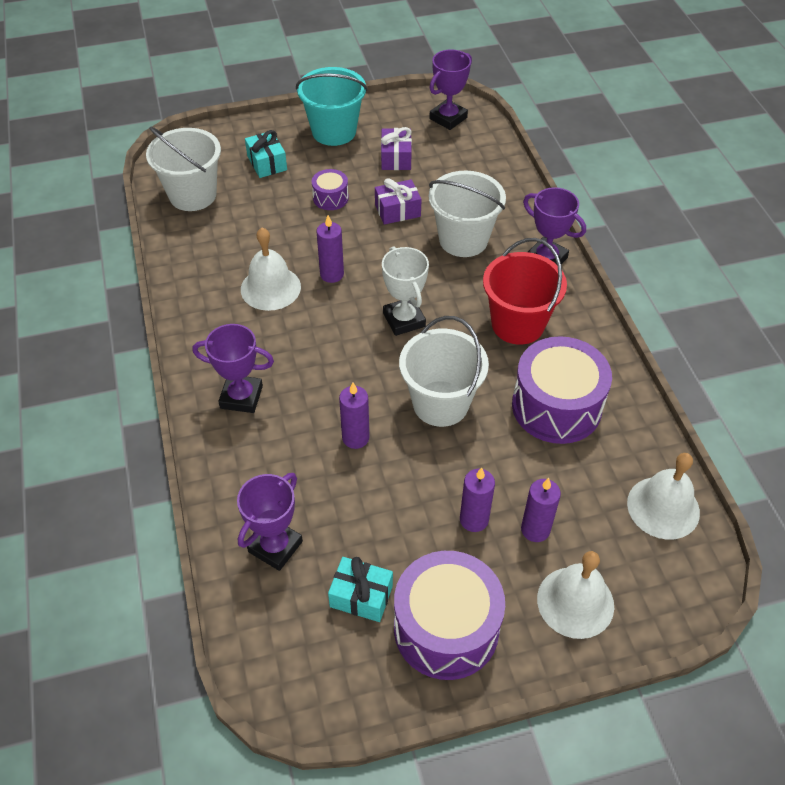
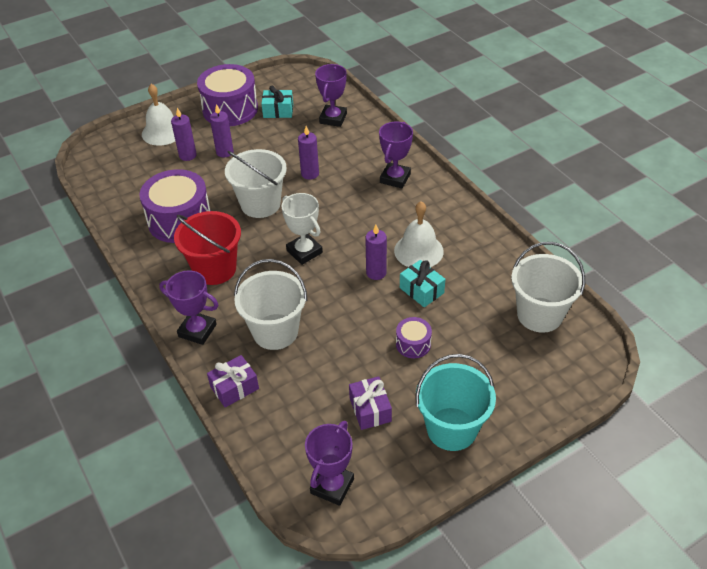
camera: 165 degrees right, 5 degrees down
purple trophy [193,324,274,413] -> purple trophy turned 60 degrees counterclockwise [379,122,413,188]
turquoise gift [245,130,287,178] -> turquoise gift moved to [400,260,445,307]
purple gift [375,178,422,225] -> purple gift moved to [207,355,259,407]
white bell [627,453,700,540] -> none

